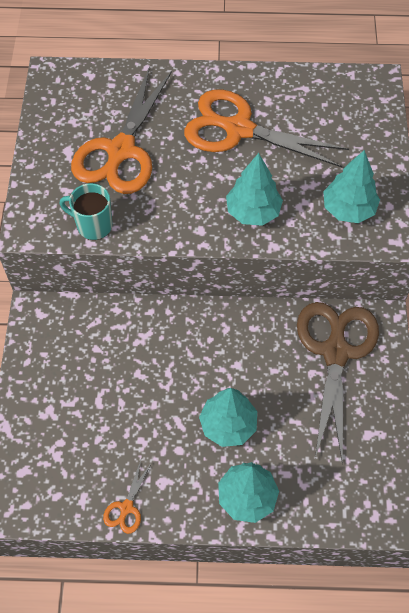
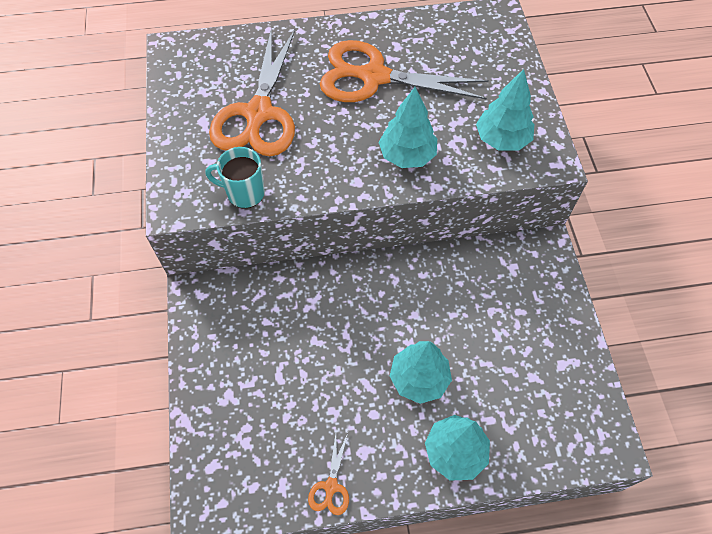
camera: 10 degrees left, 0 degrees up
brown scissors [297,302,379,464] -> none

